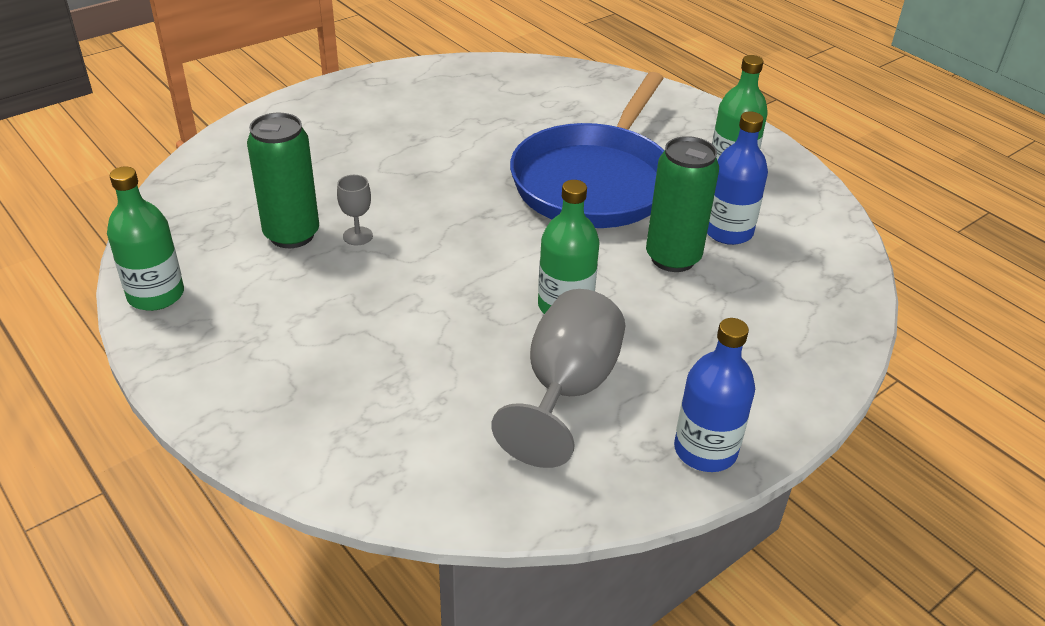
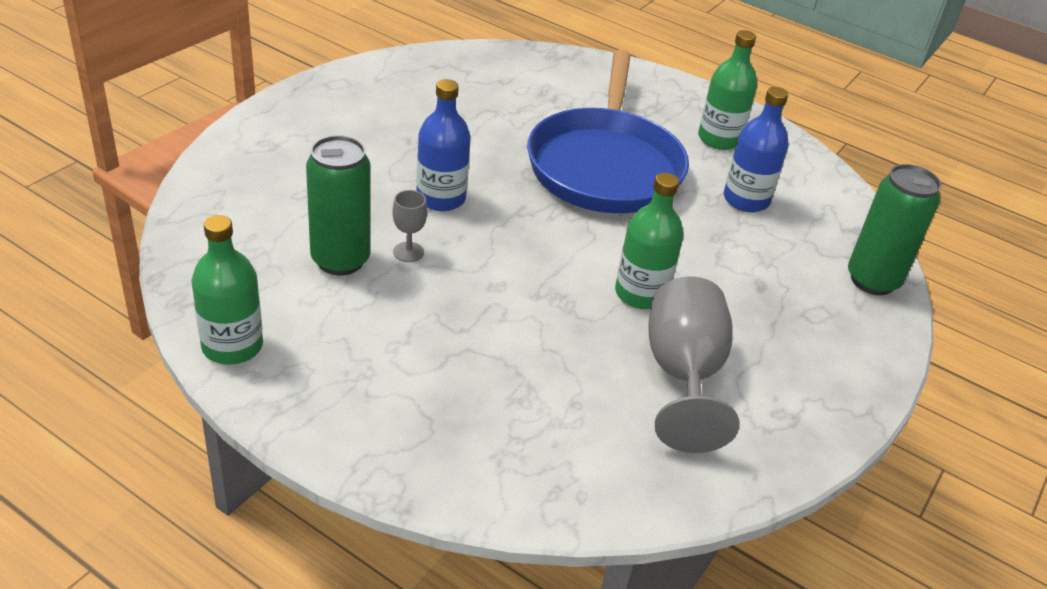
camera: 20 degrees left, 0 degrees up
green can [646,136,719,272] -> green can moved to [848,164,941,295]
blue bottle [674,318,755,472] -> blue bottle moved to [416,79,471,211]

